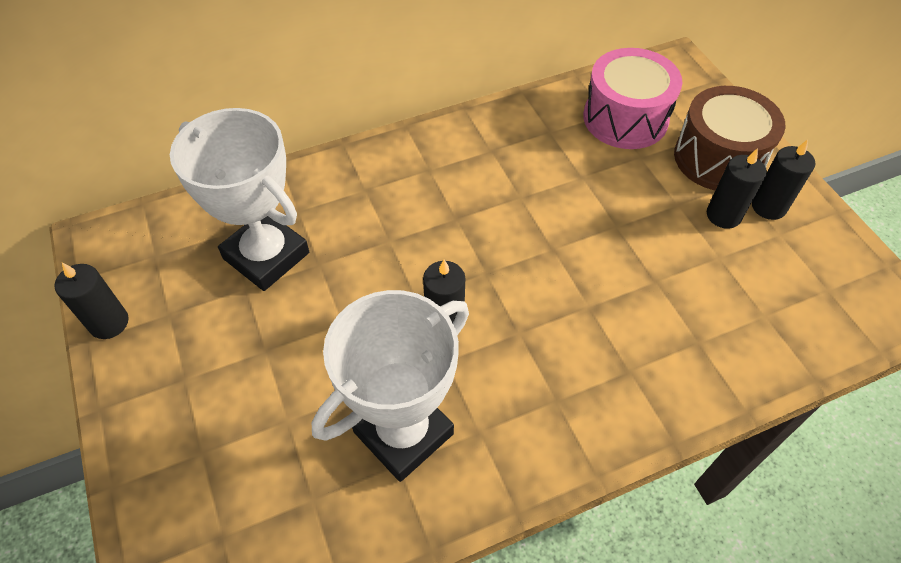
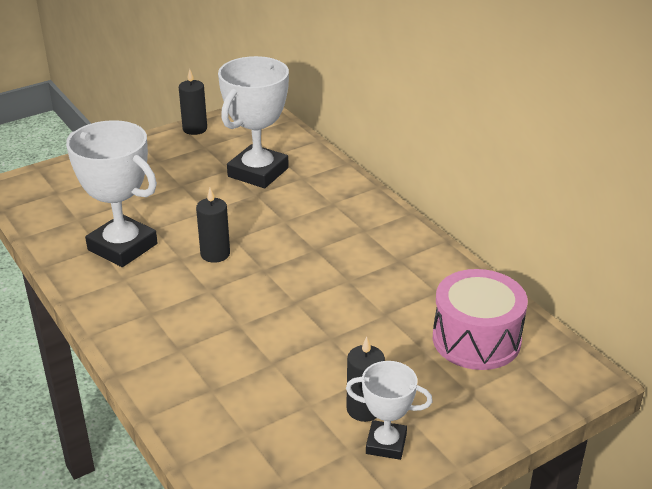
camera: 80 degrees right, 20 degrees down
brown drum [674,86,786,190] -> none
black candle [752,139,815,220] -> white trophy [346,361,433,460]

